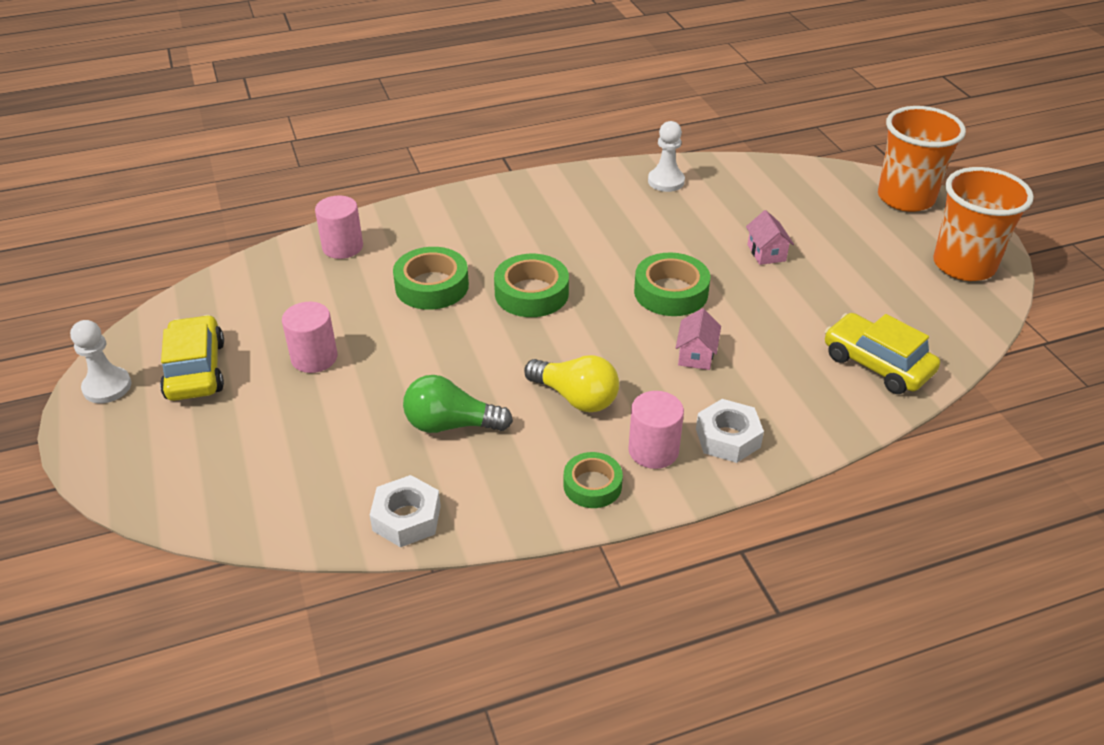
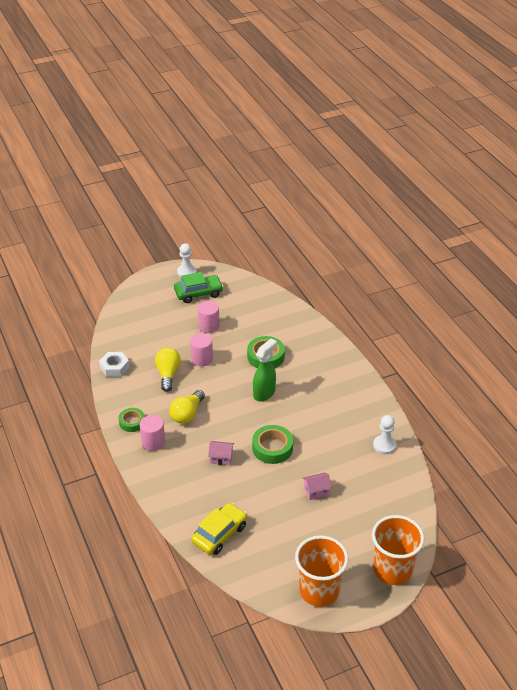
camera: 85 degrees right, 0 degrees up
yellow car [160,315,224,401] -> green car [174,272,223,303]
pink cylinder [315,195,363,259] -> pink cylinder moved to [190,333,213,366]
green light bulb [403,375,513,433] -> yellow light bulb [155,347,181,392]
green tape [494,254,569,317] -> green spray bottle [253,338,277,402]
white nut [696,399,764,463] -> none

